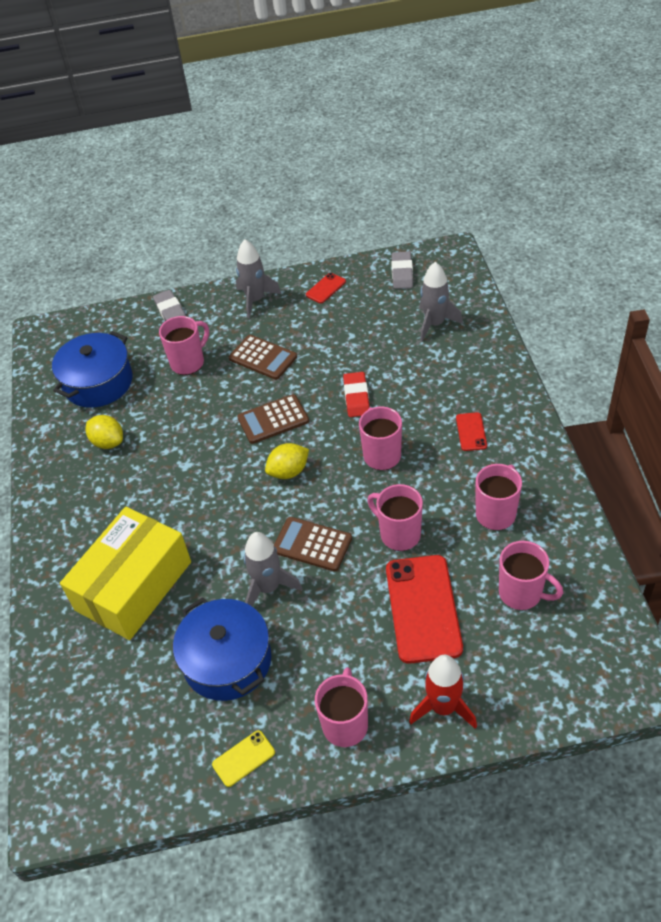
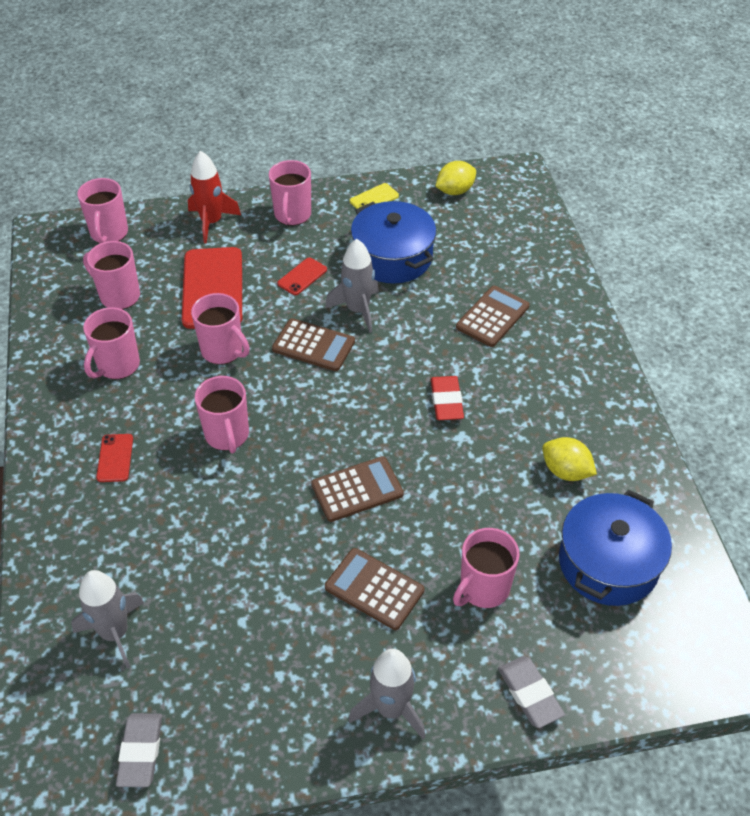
camera: 175 degrees right, 0 degrees up
yellow box [60,507,191,640] -> brown calculator [456,286,530,347]
yellow lemon [265,443,309,479] -> yellow lemon moved to [435,161,476,195]
red phone [306,273,346,303] -> red phone moved to [277,258,327,295]
red eraser [343,372,370,417] -> red eraser moved to [431,376,464,420]
none -> pink mug [77,178,128,243]

